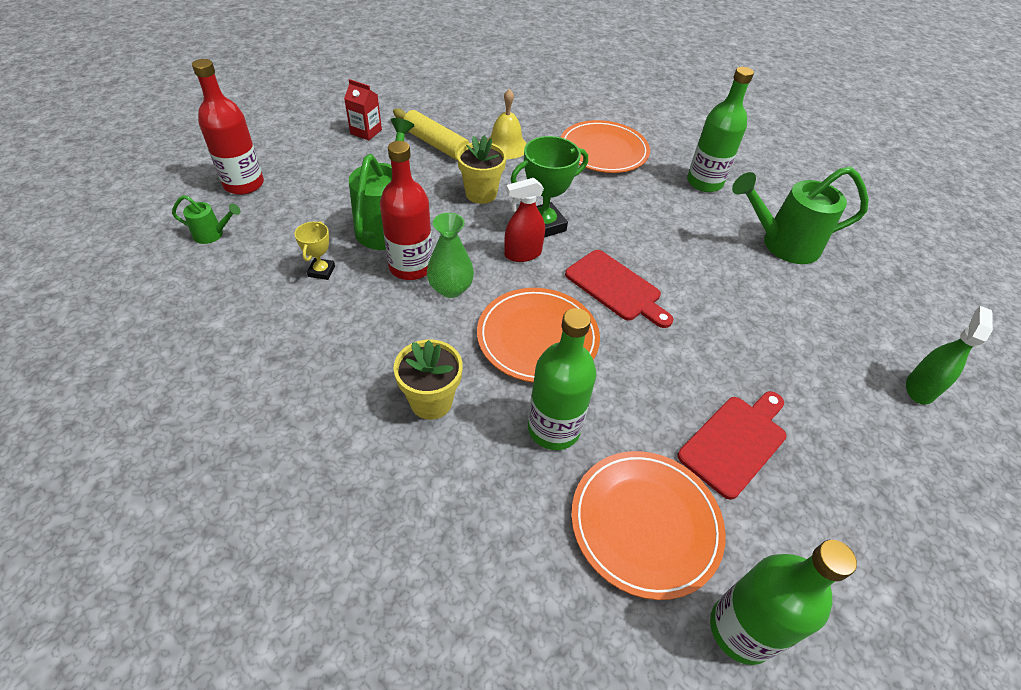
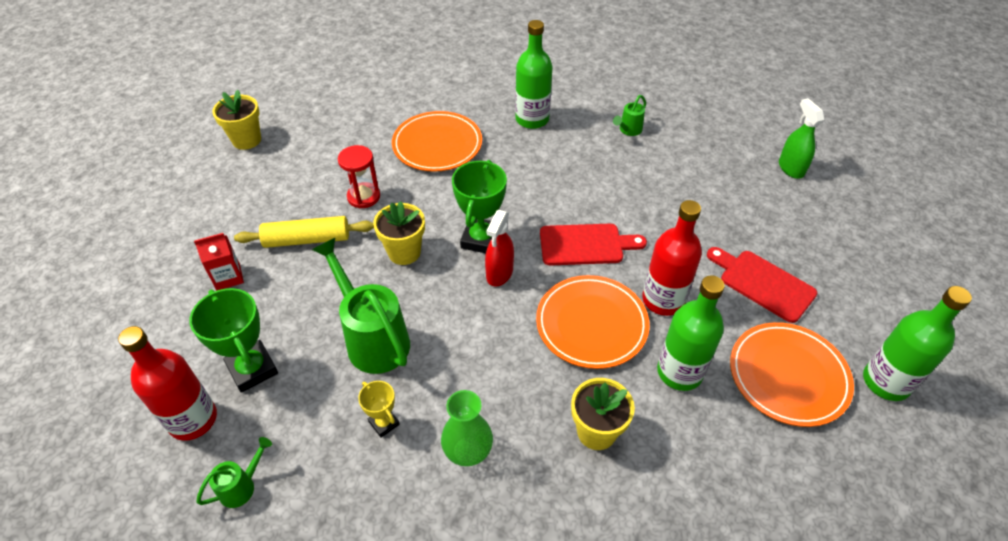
camera: 45 degrees left, 0 degrees up
red bottle [380,141,432,280] -> red bottle moved to [642,200,702,316]
green vase [427,213,474,298] -> green vase moved to [441,390,493,466]
yellow bell [487,89,527,159] -> red hourglass [338,145,380,208]
red cutting board [678,391,786,500] -> red cutting board turned 45 degrees counterclockwise [707,247,818,323]
green watering can [732,167,869,264] -> green watering can [613,95,646,136], size x0.48
none -> green trophy [189,288,278,393]
none -> yellow flower pot [212,90,261,150]

